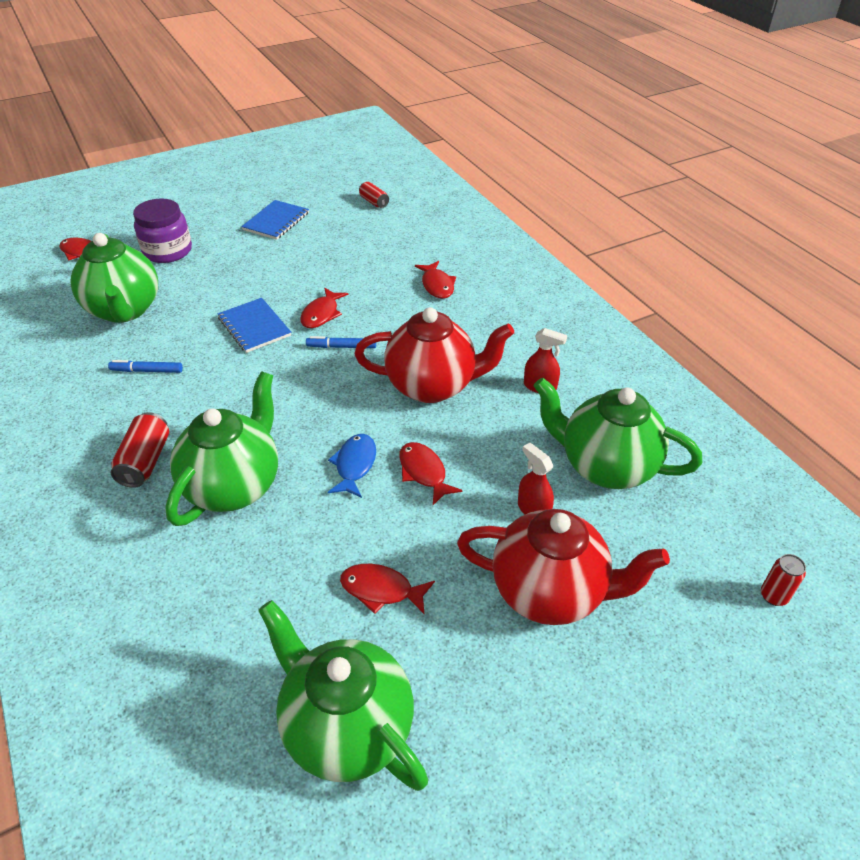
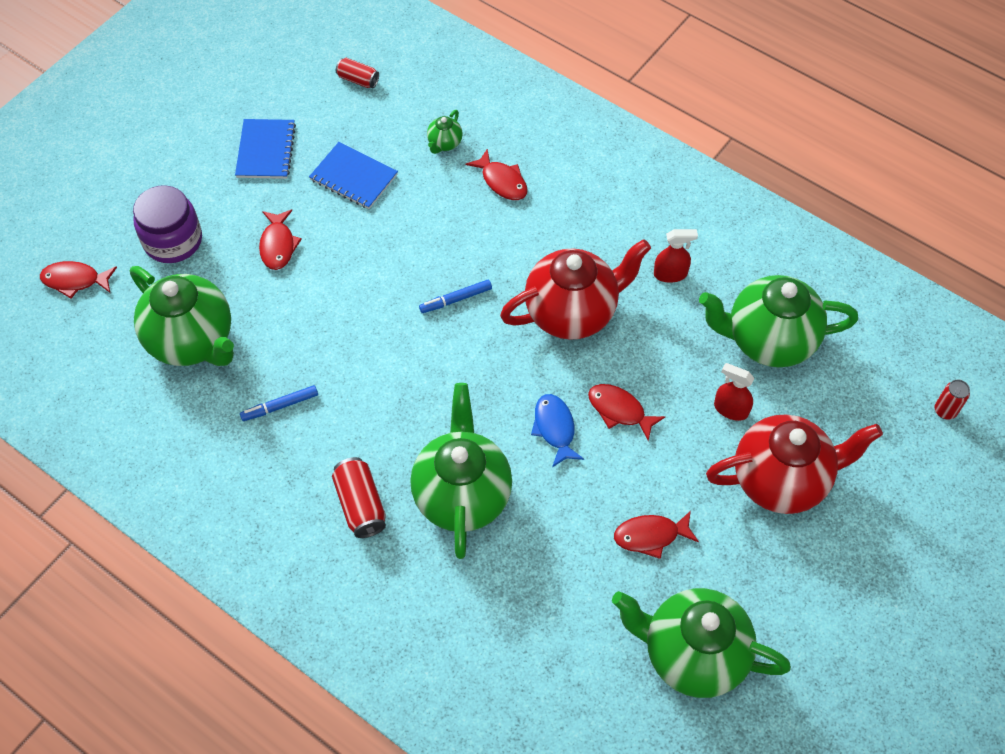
camera: 25 degrees left, 15 degrees up
blue notebook [218,298,291,353] -> blue notebook moved to [309,142,398,209]
red fish [300,288,348,328] -> red fish moved to [259,209,302,270]
none -> green teapot [427,110,463,154]

